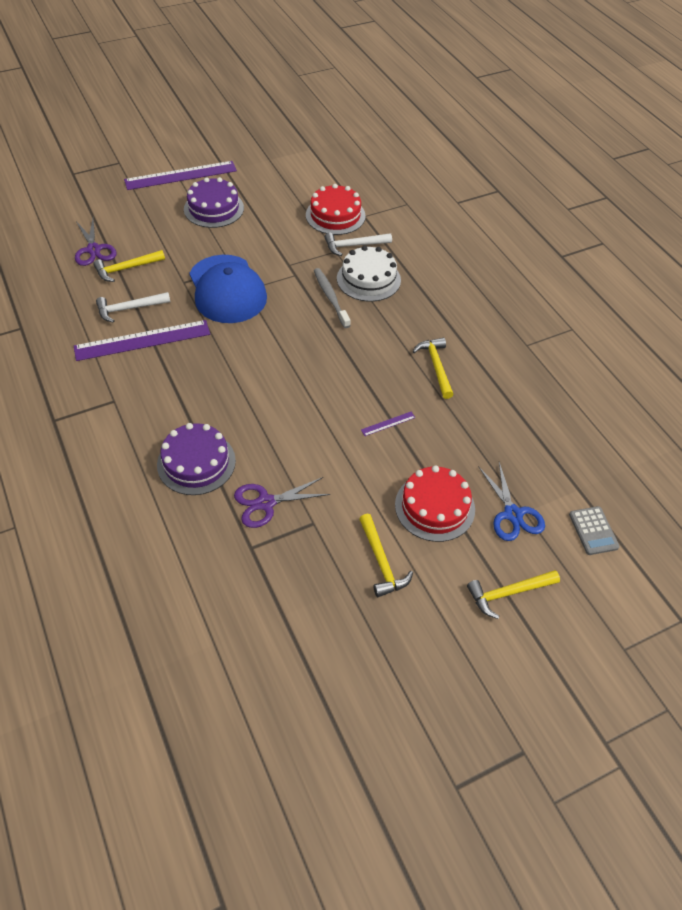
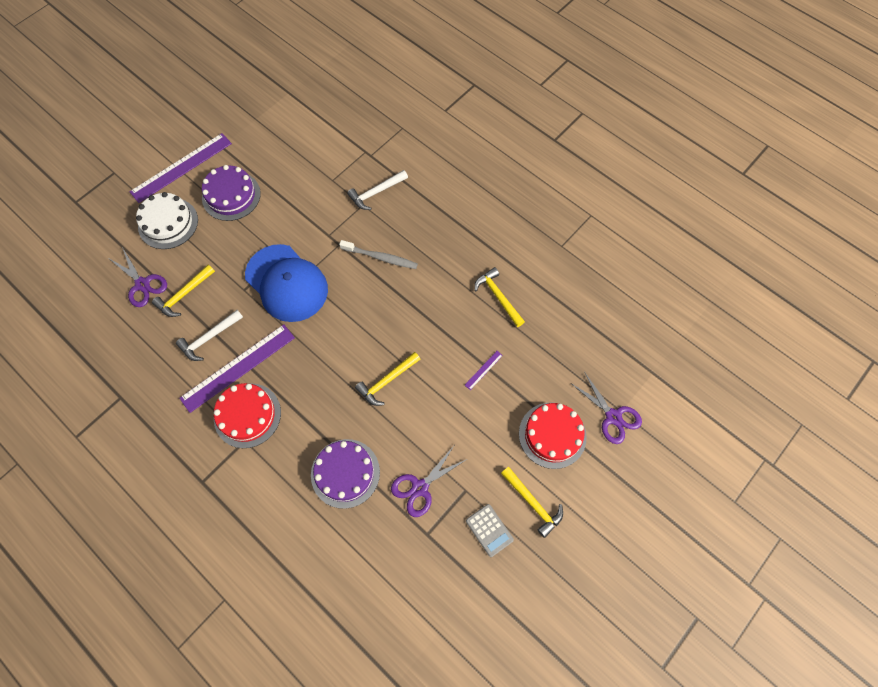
camera: 20 degrees left, 15 degrees up
red cake [306,184,366,235] -> red cake moved to [214,383,281,448]
grey toothbrush [314,268,351,328] -> grey toothbrush turned 150 degrees clockwise [339,240,418,269]
white cake [337,245,401,302] -> white cake moved to [136,192,198,249]
yellow hammer [467,570,560,619] -> yellow hammer moved to [355,352,420,406]
blue scissors [478,462,545,541] -> purple scissors [572,373,642,444]
grey calculator [569,506,620,555] -> grey calculator moved to [466,504,514,557]

